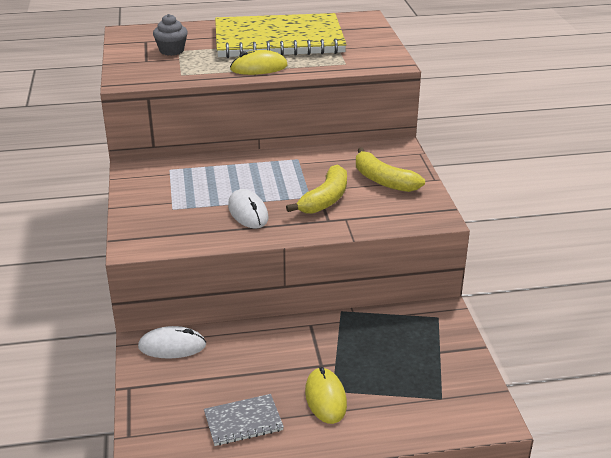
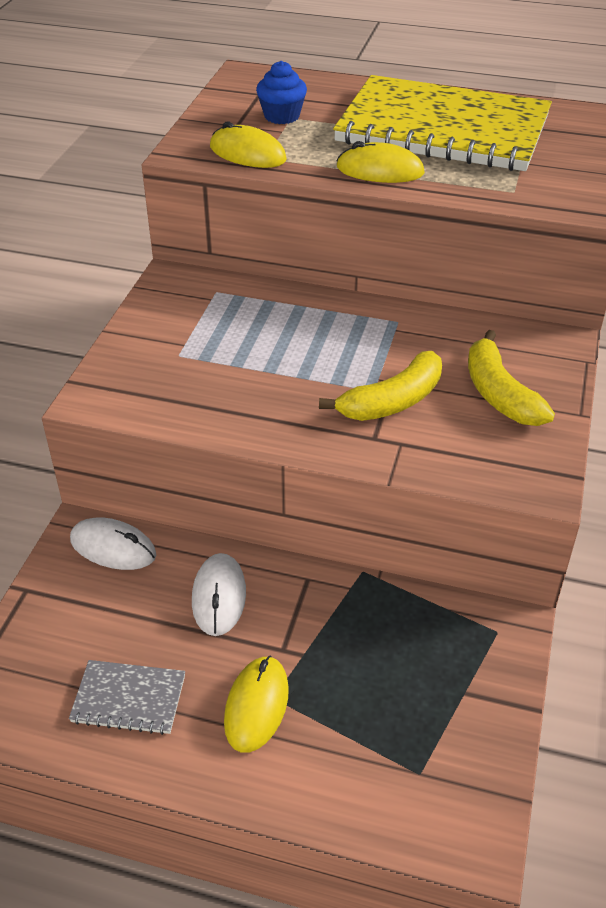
camera: 25 degrees right, 10 degrees up
grey cupcake [153,14,188,56] -> blue cupcake [256,61,307,124]
white mouse [228,189,268,229] -> white mouse moved to [192,553,246,636]
none -> yellow mouse [210,122,287,168]

